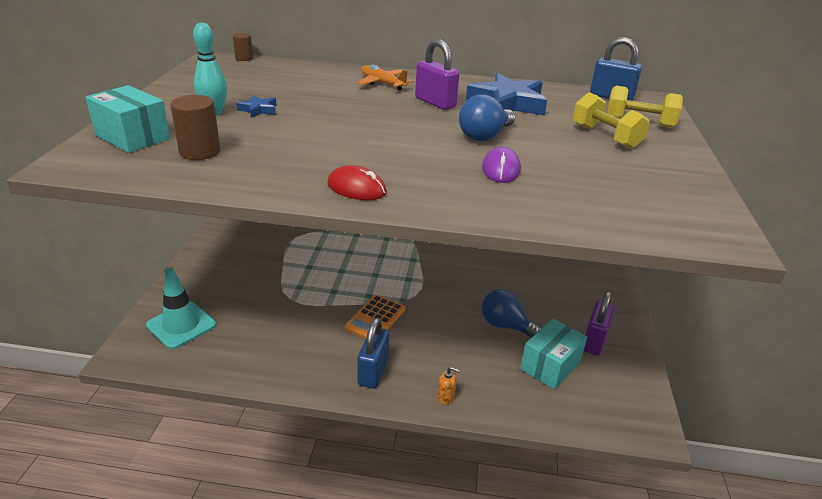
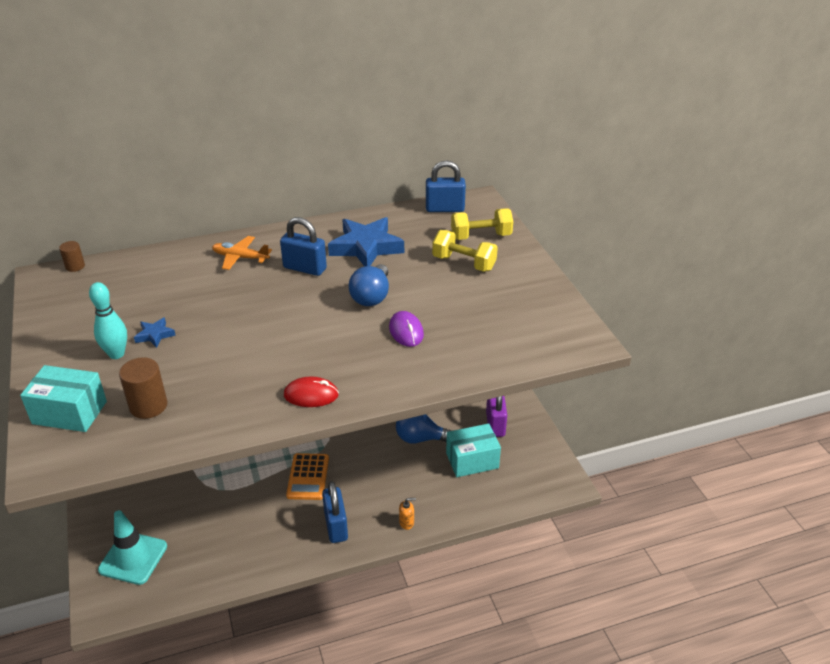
camera: 25 degrees left, 5 degrees up
purple padlock [415,39,459,110] -> blue padlock [280,217,327,276]
turquoise box [520,319,587,389] -> turquoise box turned 60 degrees clockwise [446,423,501,477]

